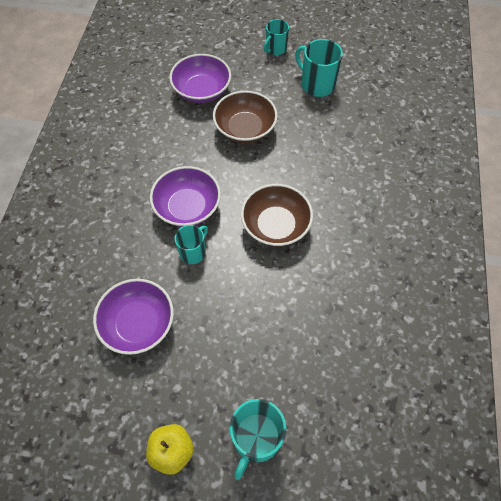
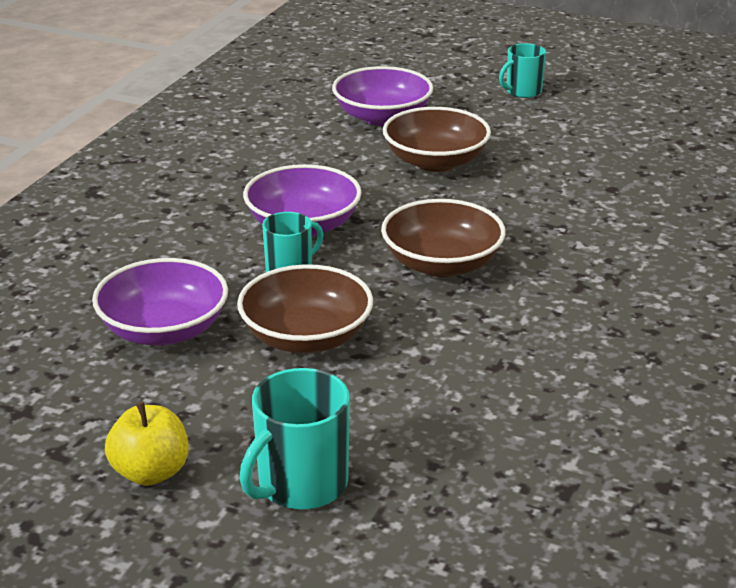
camera: 15 degrees right, 30 degrees down
turquoise mug [295,39,343,97] -> none
none -> brown bowl [237,264,373,353]

